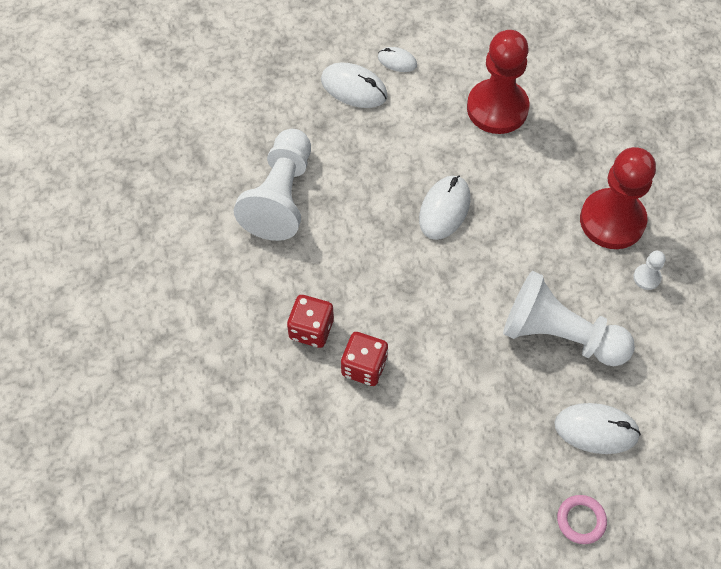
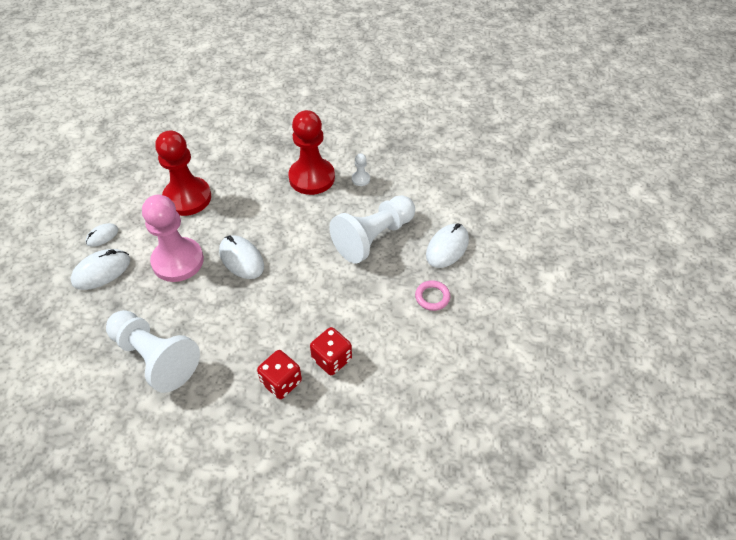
camera: 65 degrees left, 10 degrees down
pink ring [557,495,607,544] -> pink ring moved to [415,280,450,311]
none -> pink pawn [142,195,204,282]

